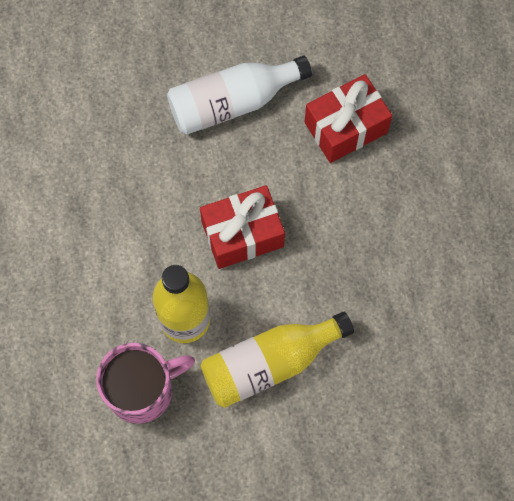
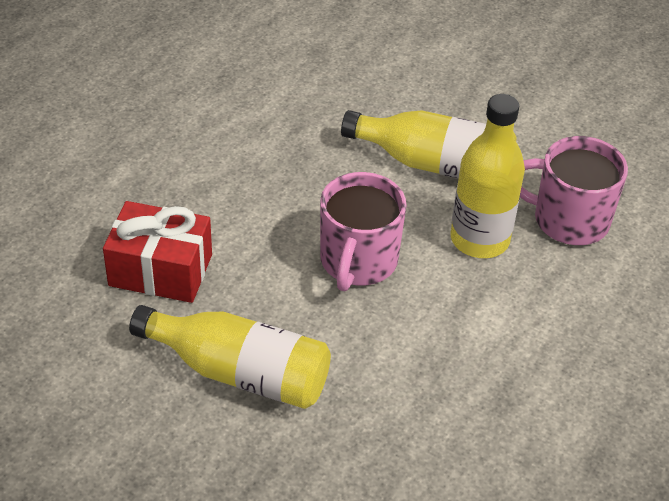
camera: 140 degrees left, 25 degrees down
white bottle [167,56,312,135] -> yellow bottle [129,305,331,409]
red gift [200,185,285,269] -> pink mug [320,172,407,291]

